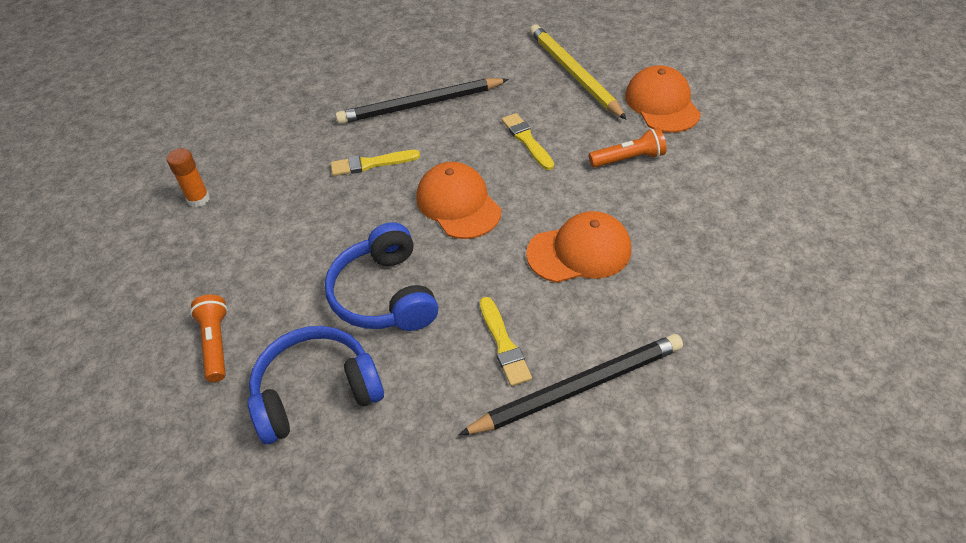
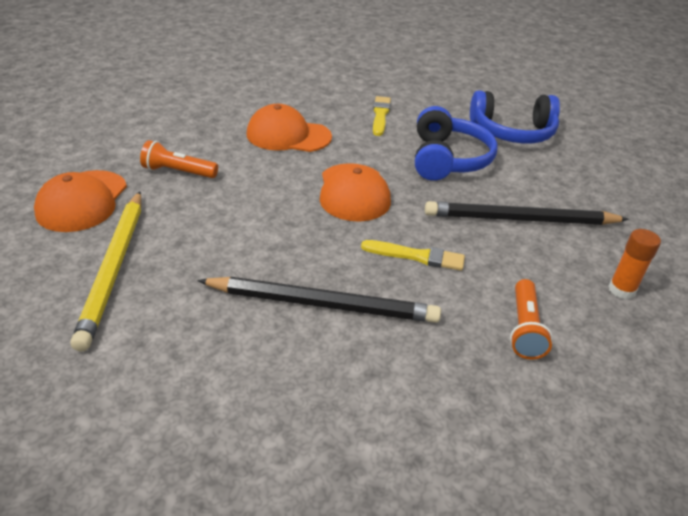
camera: 160 degrees left, 10 degrees down
orange flashlight [190,295,228,382] -> orange flashlight moved to [510,279,553,360]
black pencil [459,334,683,435] -> black pencil moved to [425,201,629,225]
yellow brush [502,113,554,170] -> none

